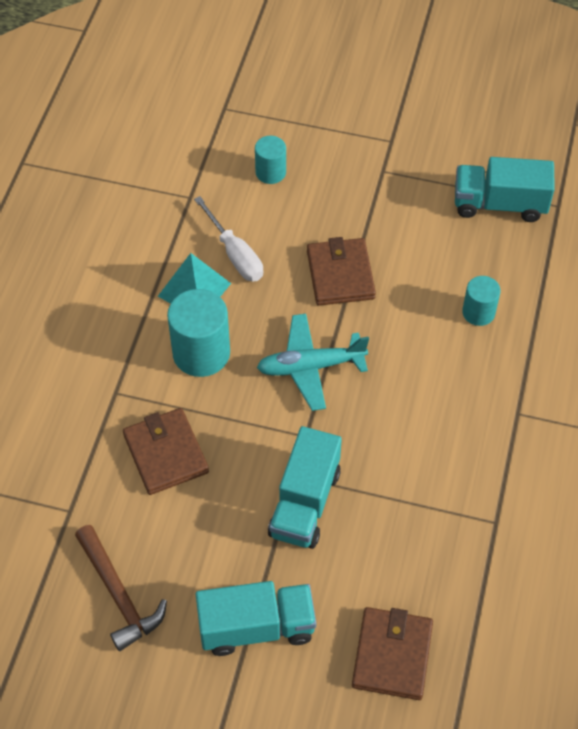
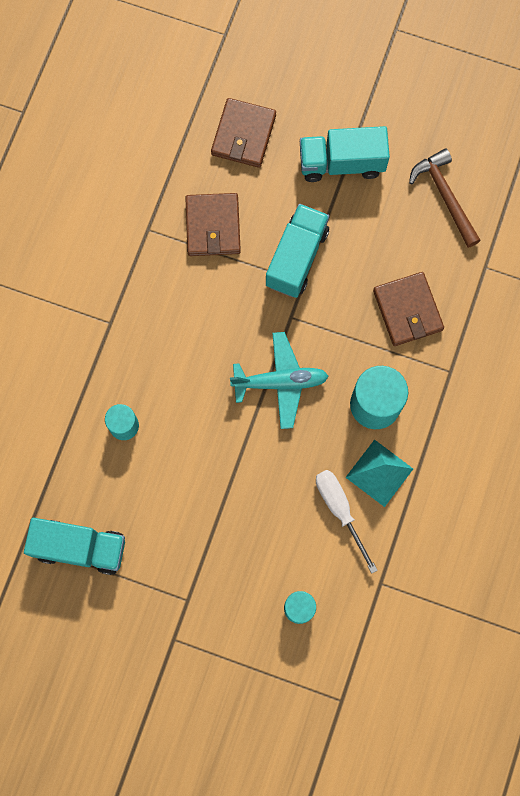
camera: 175 degrees left, 20 degrees up
brown wallet [307,237,376,306] -> brown wallet moved to [185,193,241,256]

